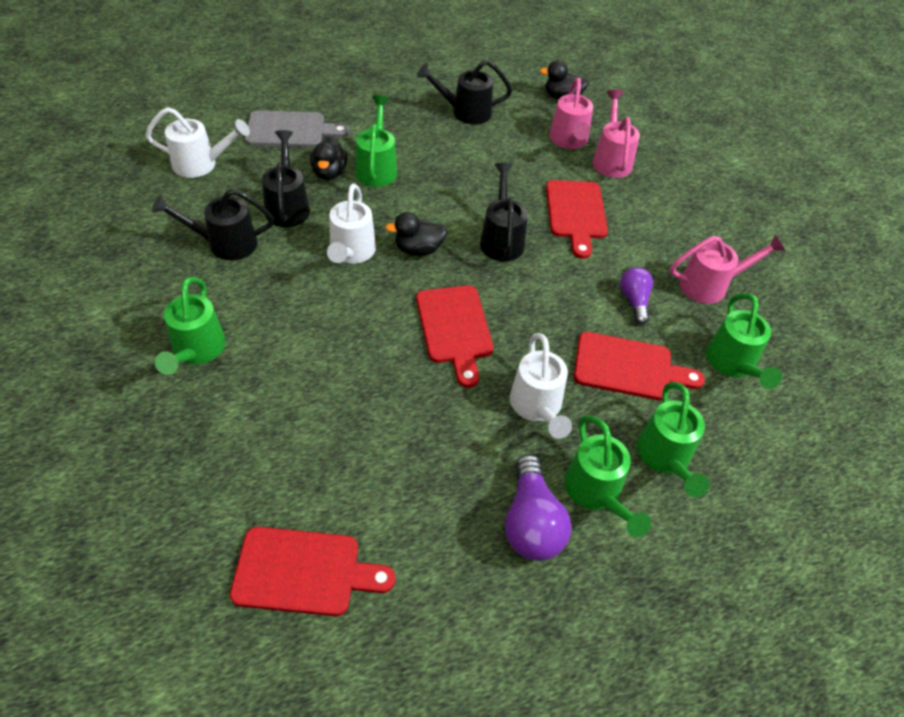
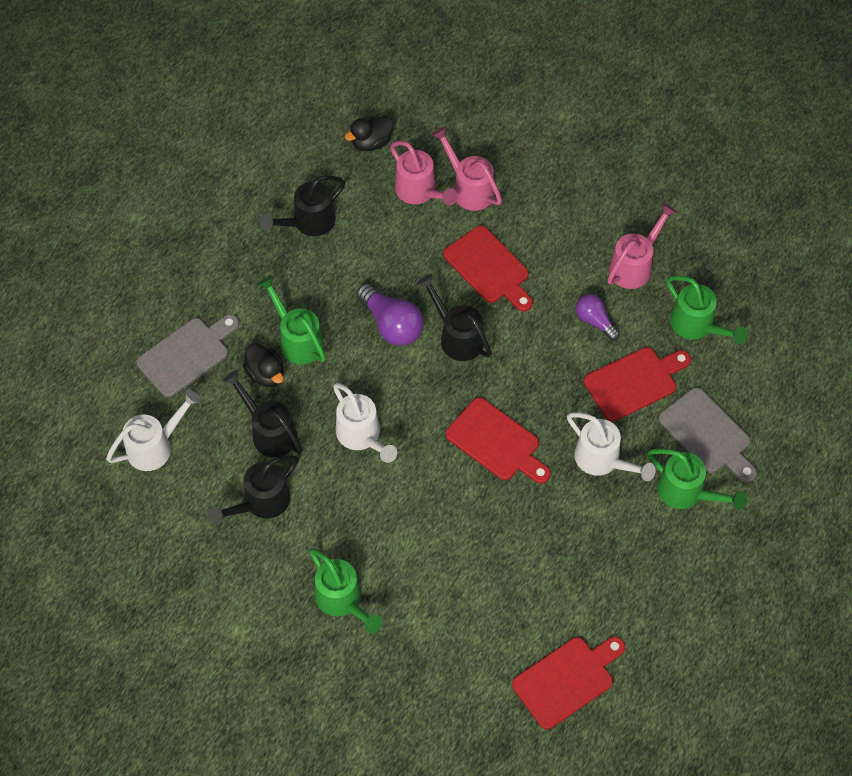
camera: 35 degrees left, 10 degrees up
black duck [385,212,447,256] -> none
purple light bulb [505,454,571,561] -> purple light bulb moved to [356,284,424,346]
green watering can [637,382,709,497] -> grey cutting board [658,387,757,483]

